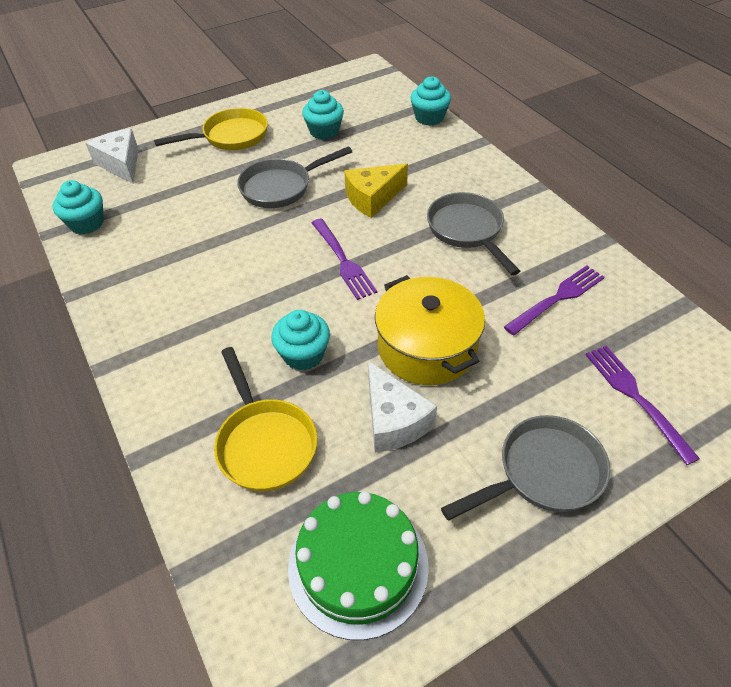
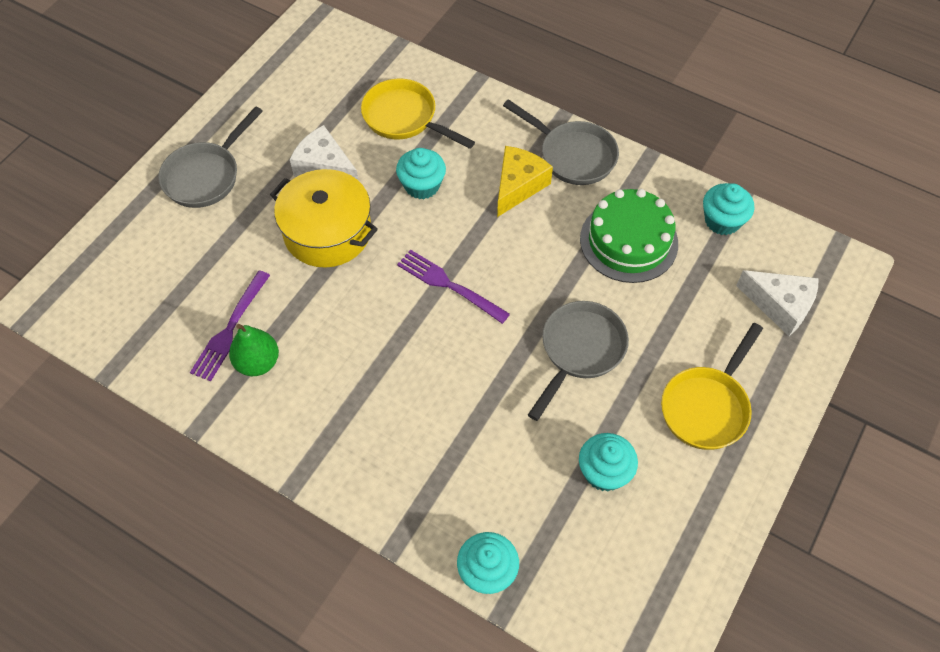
camera: 150 degrees right, 10 degrees up
green cake [288,491,429,640] -> green cake moved to [580,189,678,283]
yellow cheese [344,163,408,218] -> yellow cheese moved to [497,146,553,217]
grey pan [427,192,520,276] -> grey pan moved to [503,99,619,185]
purple fork [585,346,700,465] -> none
none -> green pear [229,324,279,376]

